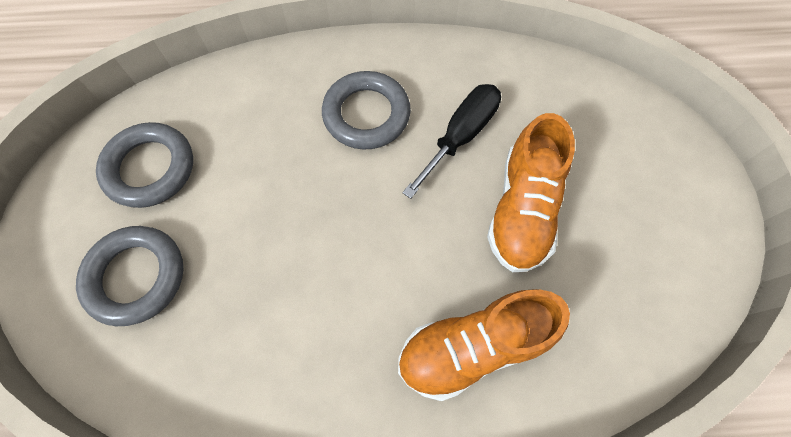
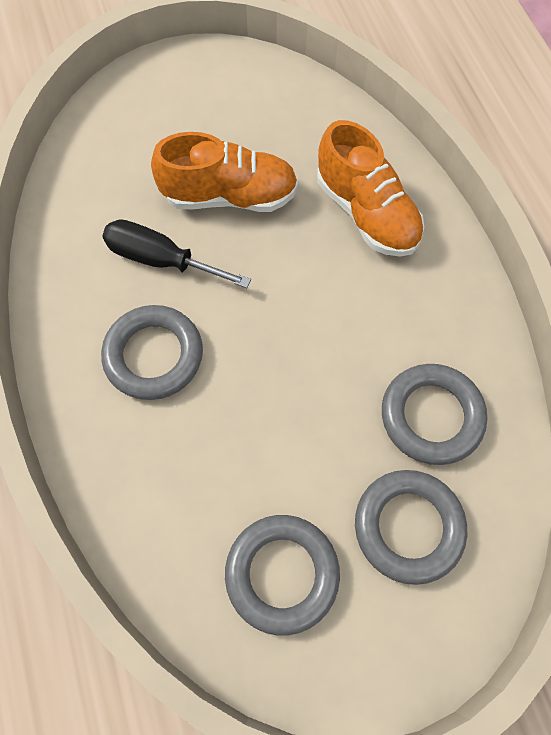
camera: 105 degrees left, 0 degrees up
none -> grey ring [382,364,487,465]

